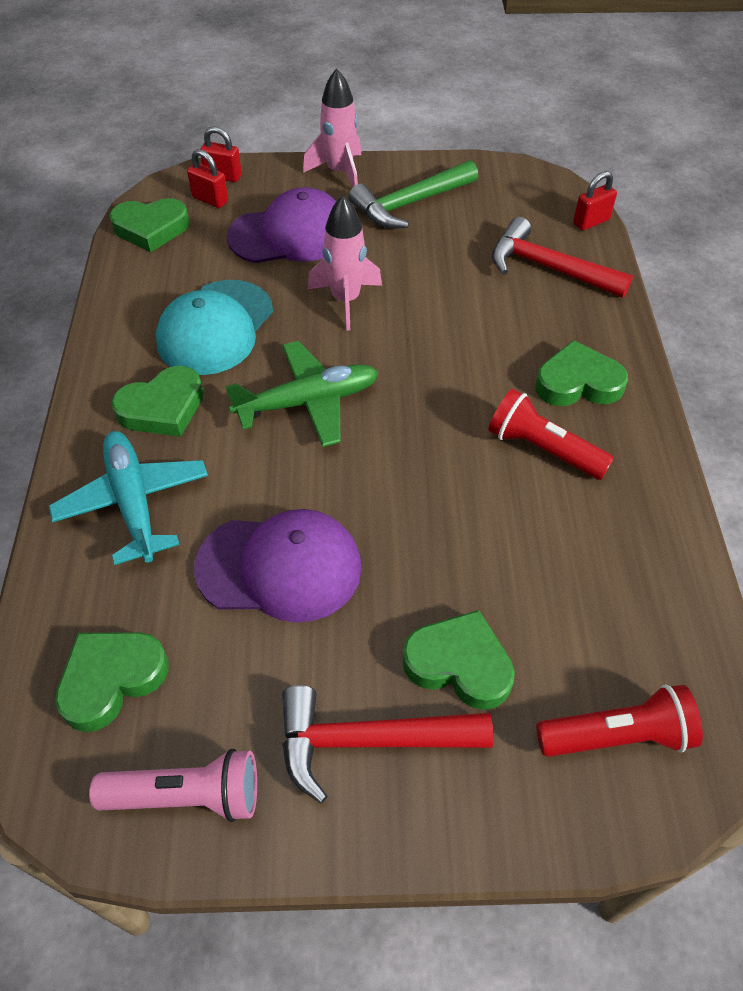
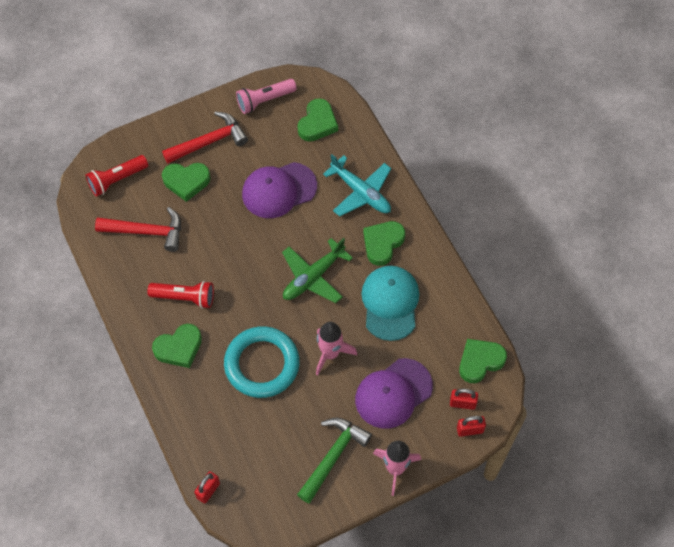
camera: 155 degrees right, 10 degrees up
red hammer [492,217,633,298] -> red hammer moved to [95,207,181,252]
none -> turquoise ring [224,326,300,398]

